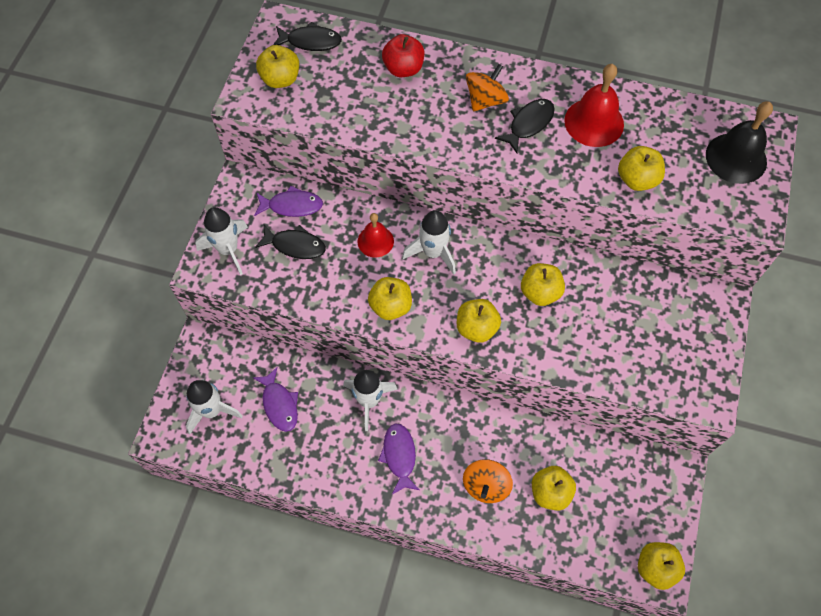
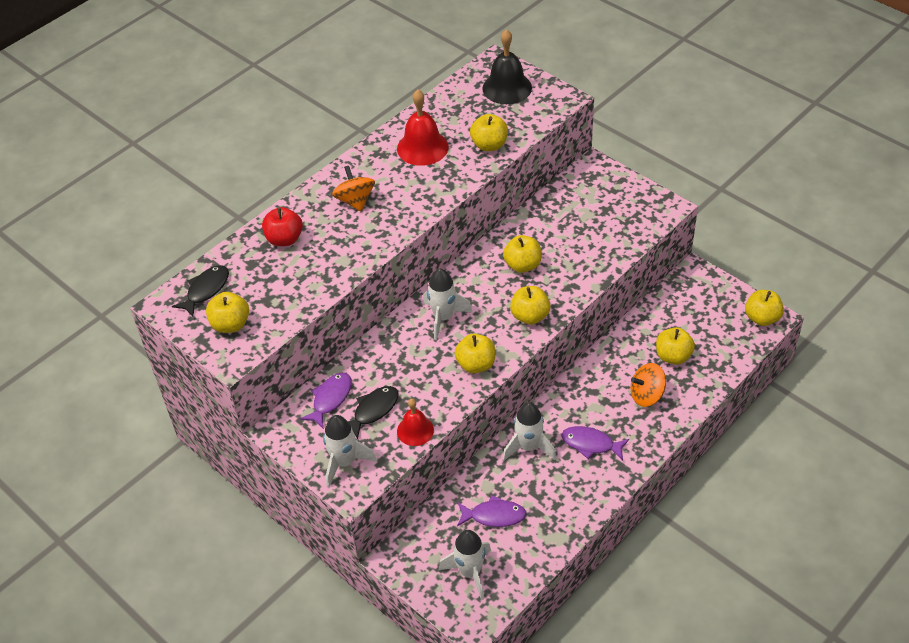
camera: 60 degrees left, 15 degrees down
red bell [358,213,394,257] -> red bell moved to [397,399,434,446]
orange spinning top [463,459,513,503] -> orange spinning top turned 120 degrees clockwise [631,363,666,407]
black fish [495,99,555,153] -> none

